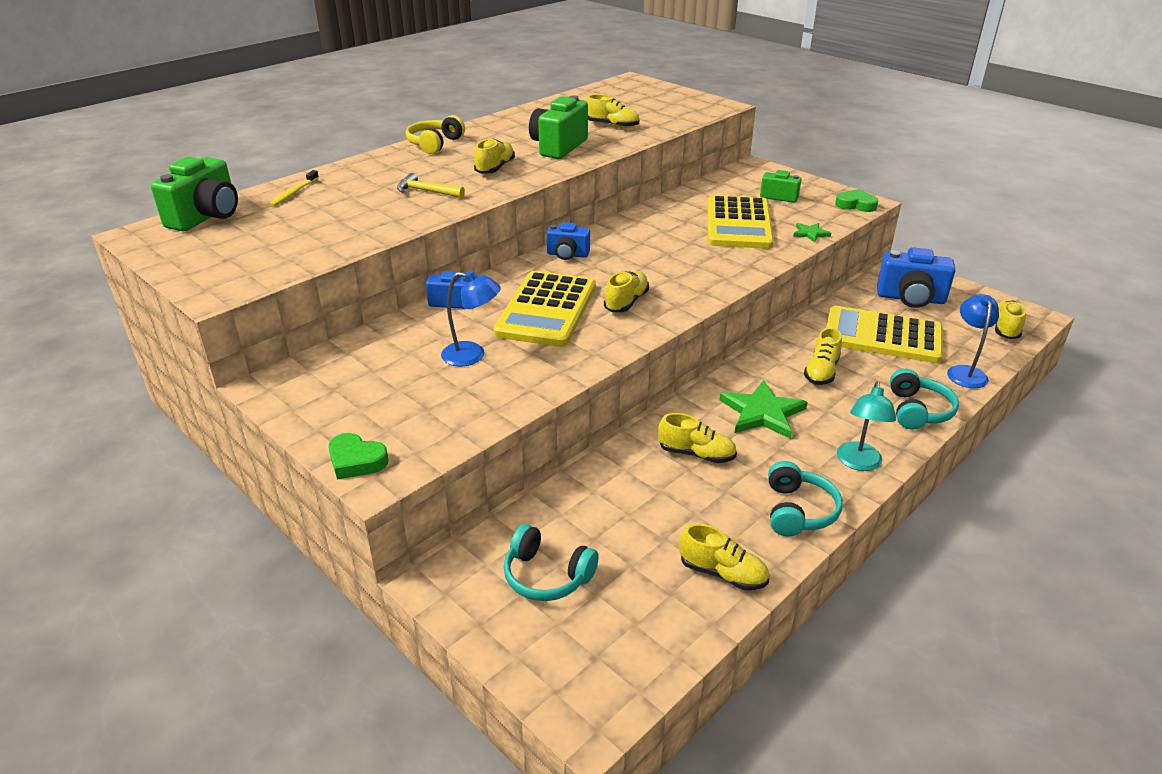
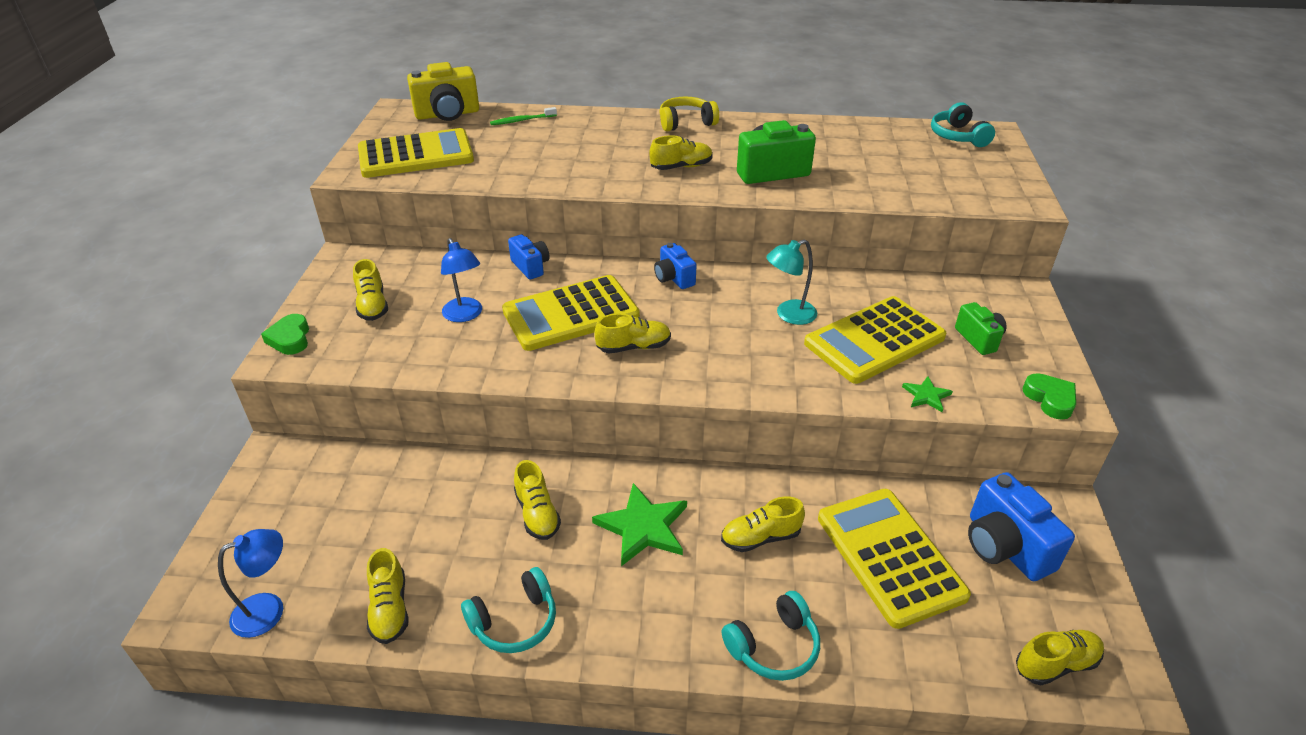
camera: 50 degrees right, 5 degrees up
green camera [151,157,238,231] -> yellow camera [407,62,479,121]
yellow toothbrush [269,170,319,207] -> green toothbrush [490,107,557,125]
yellow hammer [397,173,465,198] -> none
turquoise headphones [504,524,599,601] -> turquoise headphones moved to [931,102,995,147]
yellow shoe [586,94,639,128] -> yellow shoe moved to [353,259,388,321]
turquoise lamp [837,381,896,471] -> turquoise lamp moved to [766,239,817,325]
blue lamp [947,294,999,388] -> blue lamp moved to [218,529,283,638]
none -> yellow calculator [358,128,474,178]

